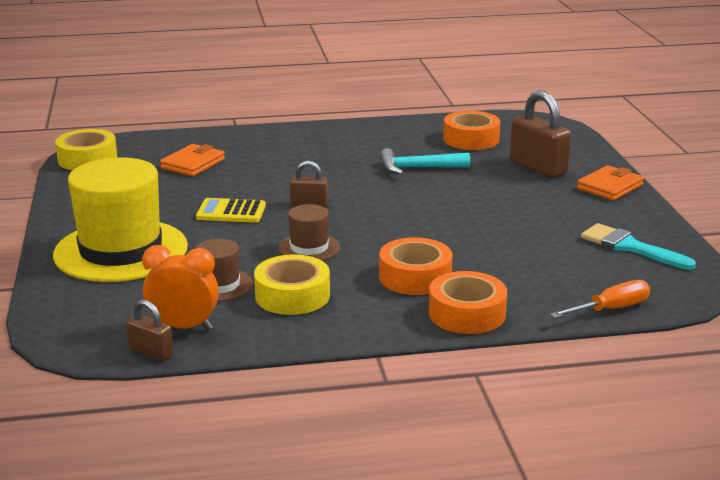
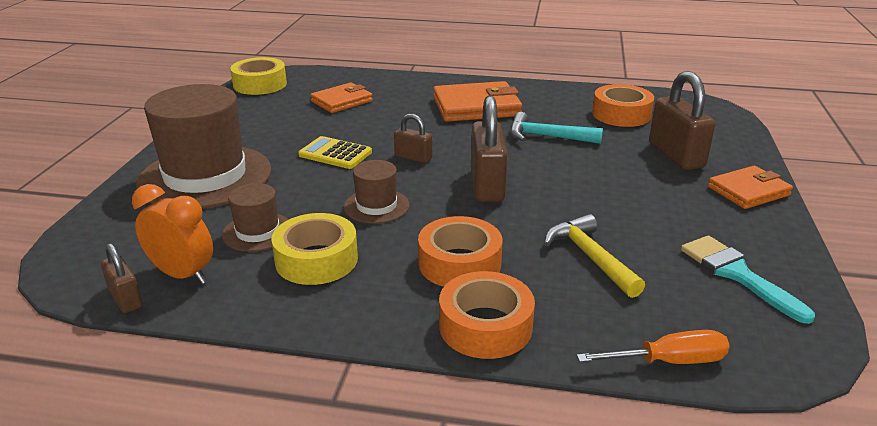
camera: 20 degrees right, 5 degrees up
yellow hat [53,157,188,282] -> brown hat [136,84,272,209]
none -> orange wallet [433,81,522,122]
none -> brown padlock [471,95,508,202]
none -> yellow hammer [544,214,645,298]

